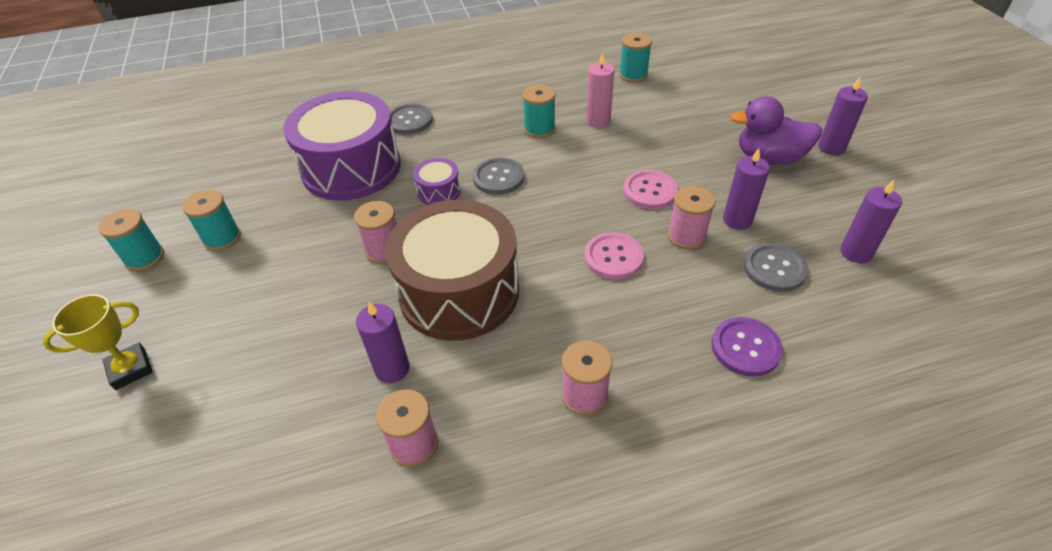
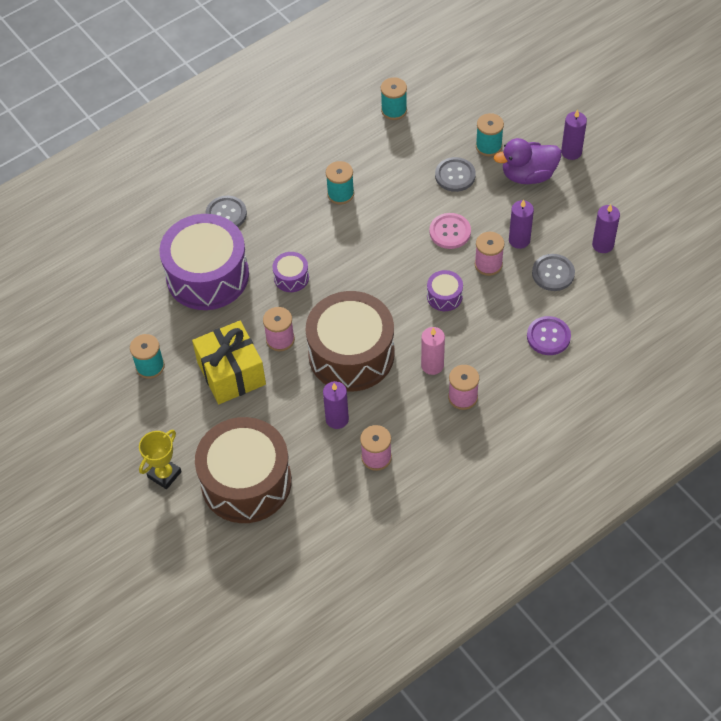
camera: 20 degrees left, 10 degrees up
turquoise spool [98,209,164,271] -> turquoise spool moved to [476,113,504,156]
grey button [473,157,524,195] -> grey button moved to [435,157,476,192]
pink button [584,232,644,279] -> purple drum [427,270,463,311]
pink candle [586,52,615,128] -> pink candle moved to [421,327,445,375]
none -> yellow gift [192,321,266,404]
none -> brown drum [195,417,292,523]

